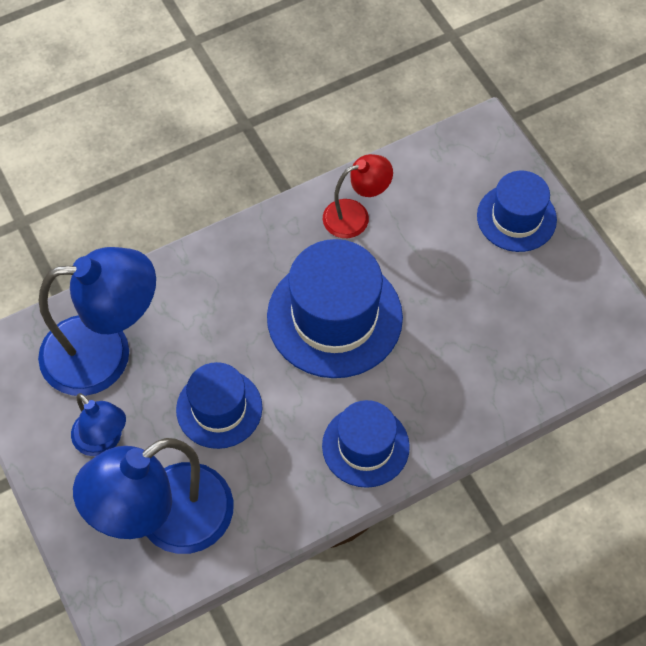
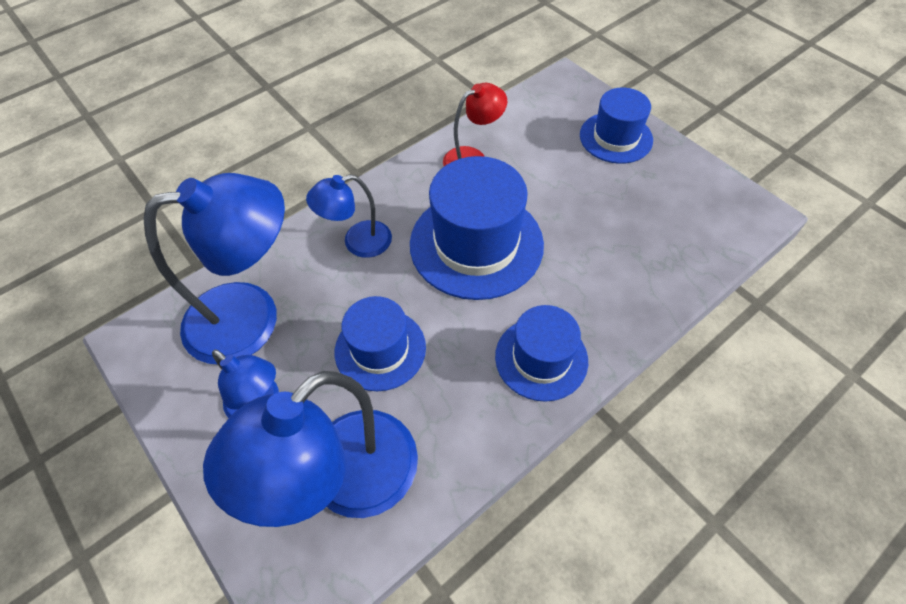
camera: 10 degrees left, 5 degrees down
none -> blue lamp [306,174,392,258]

